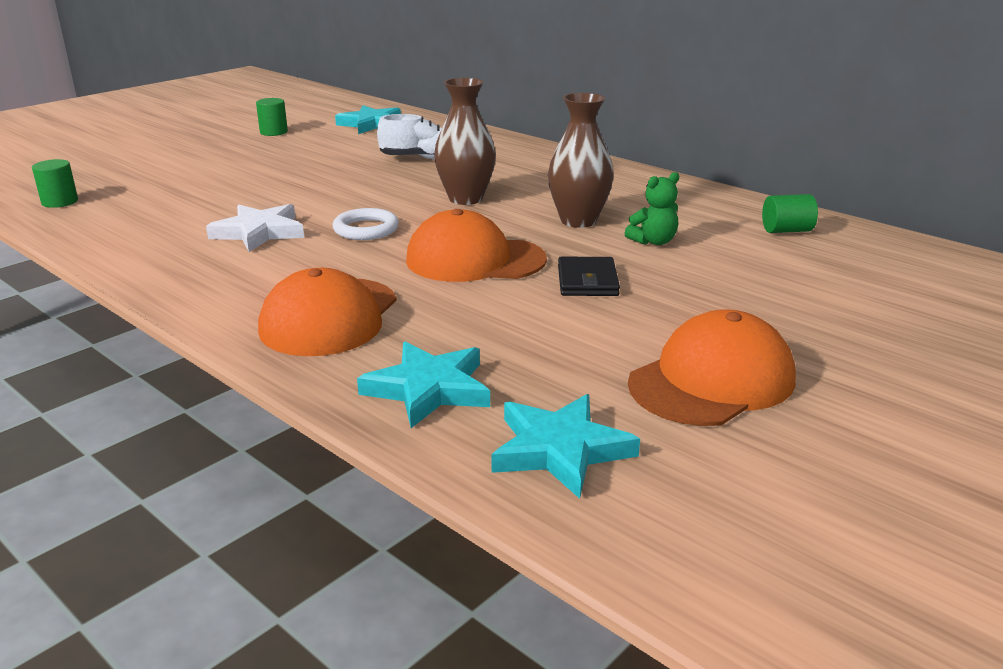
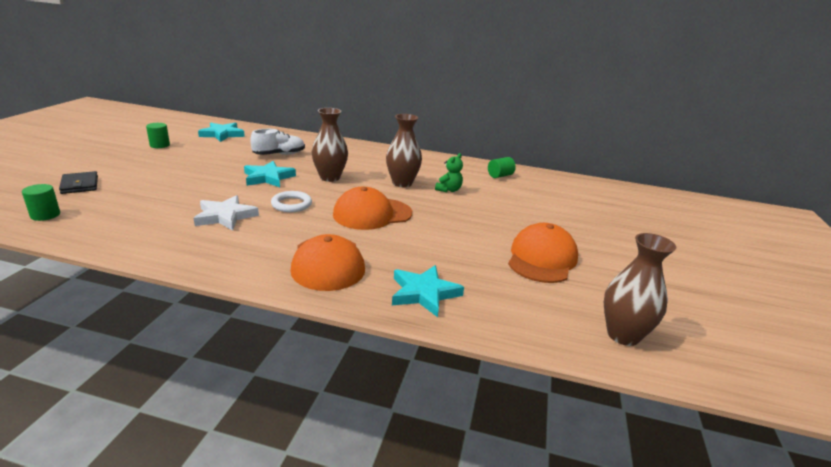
camera: 30 degrees left, 0 degrees up
turquoise star [492,394,640,499] -> turquoise star moved to [244,161,296,187]
black wallet [558,257,620,296] -> black wallet moved to [59,171,98,194]
none -> brown vase [604,233,676,346]

